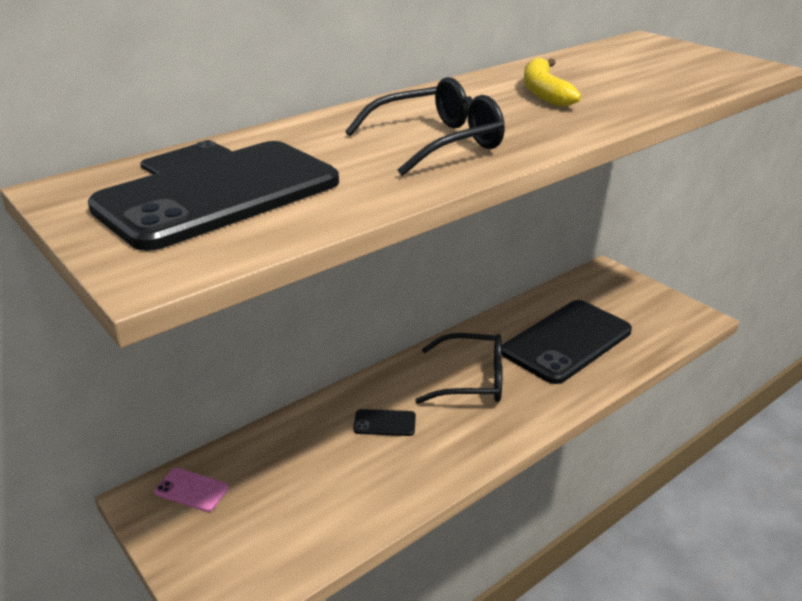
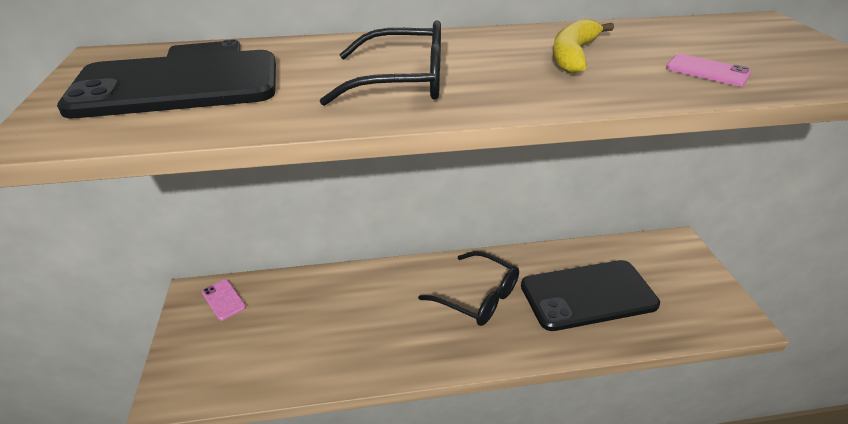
camera: 30 degrees right, 5 degrees up
black phone [353,409,416,436] -> none
none -> pink phone [666,54,752,86]

